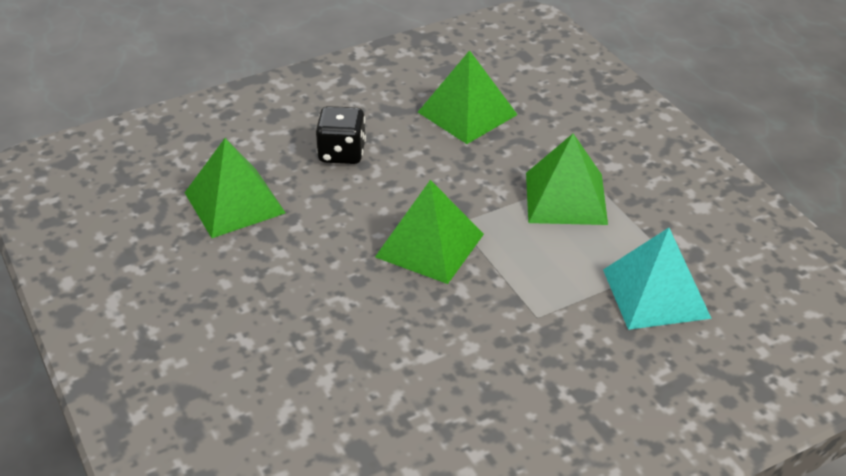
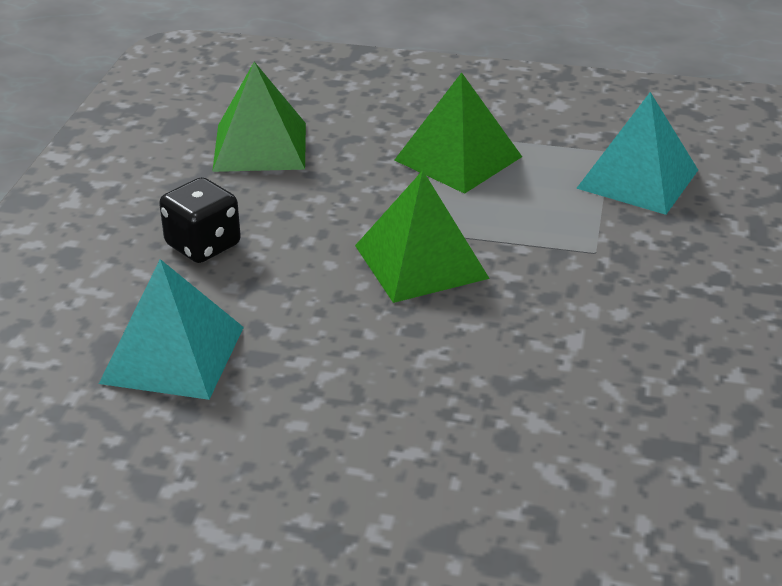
camera: 50 degrees left, 5 degrees down
green pyramid [185,138,286,238] -> turquoise pyramid [99,259,244,400]

